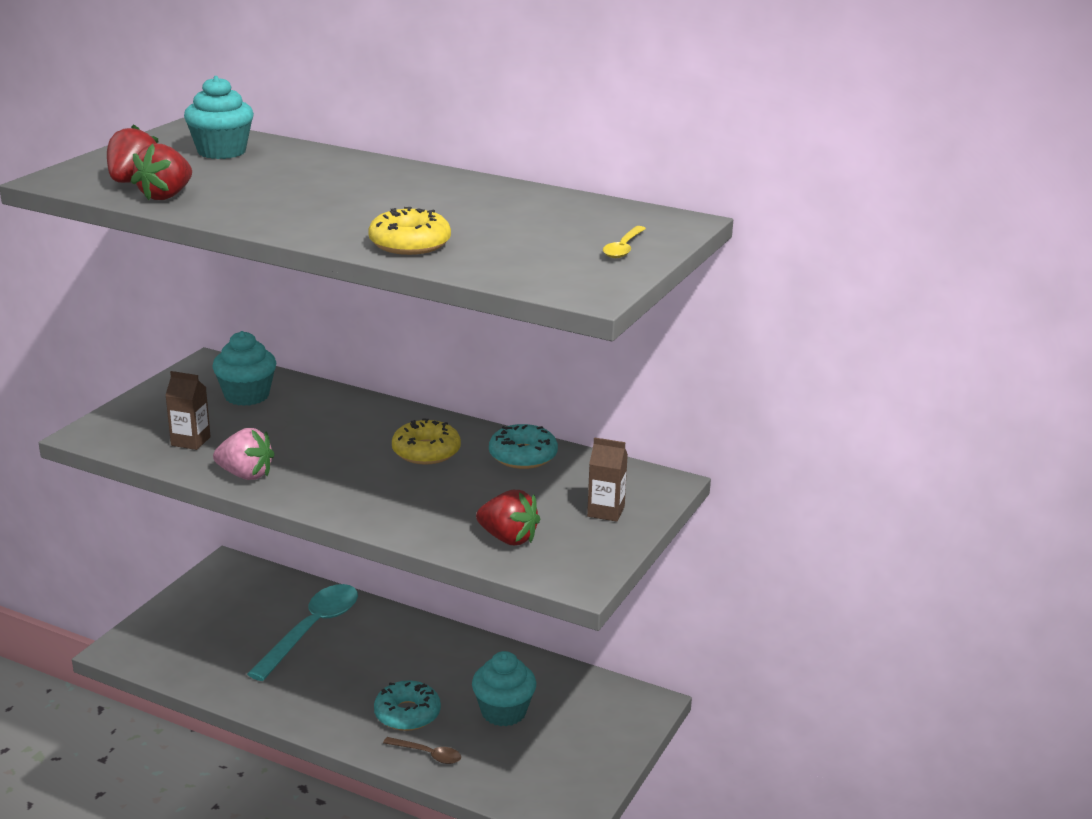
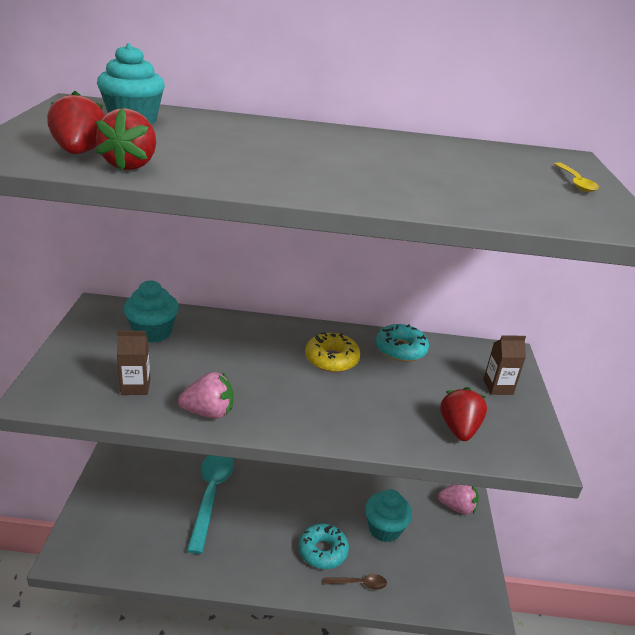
camera: 25 degrees left, 5 degrees up
yellow donut [368,207,451,255] -> none
red strawberry [476,490,540,545] -> red strawberry turned 90 degrees counterclockwise [440,387,487,441]
none -> pink strawberry [438,484,479,515]

